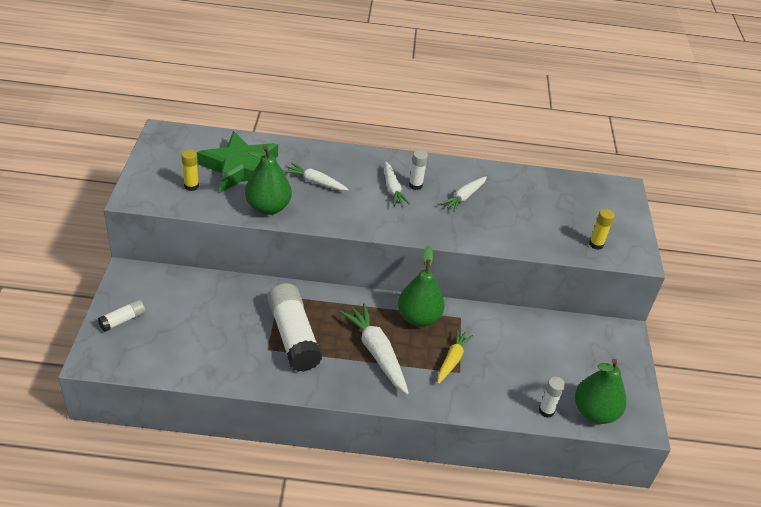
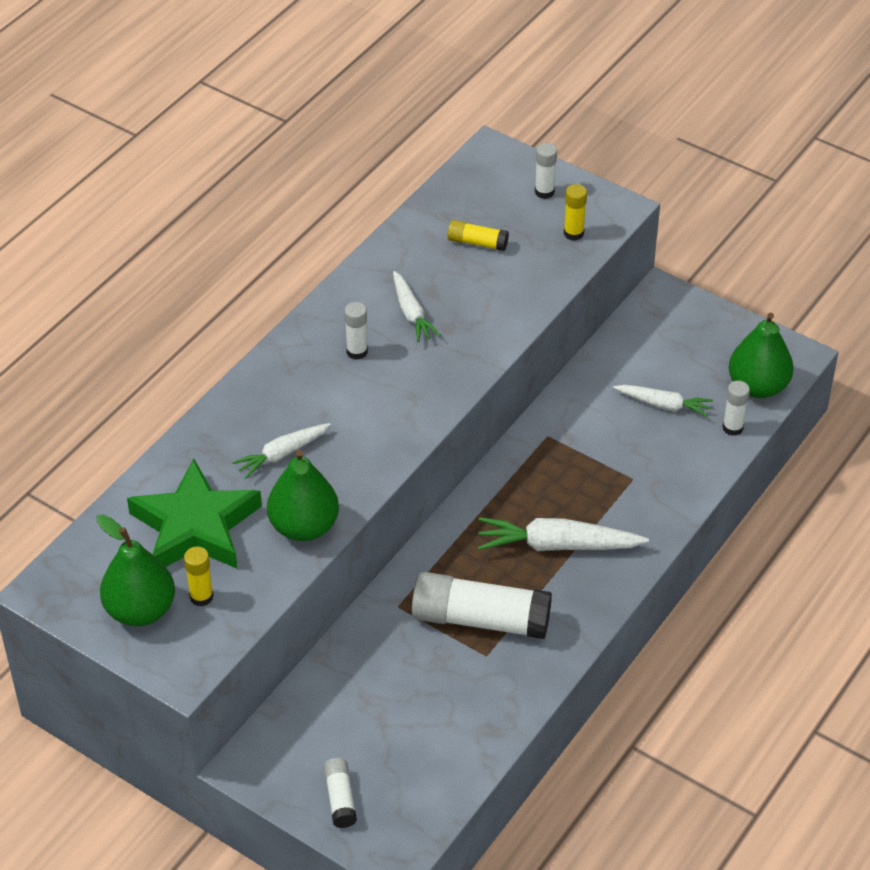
camera: 55 degrees left, 5 degrees up
white carrot [385,162,410,206] -> white carrot moved to [613,385,713,417]
green pear [398,245,445,327] -> green pear moved to [97,514,175,626]
yellow carrot [438,329,473,384] -> none
none -> yellow glue stick [448,220,509,251]
none -> white glue stick [535,143,557,199]

